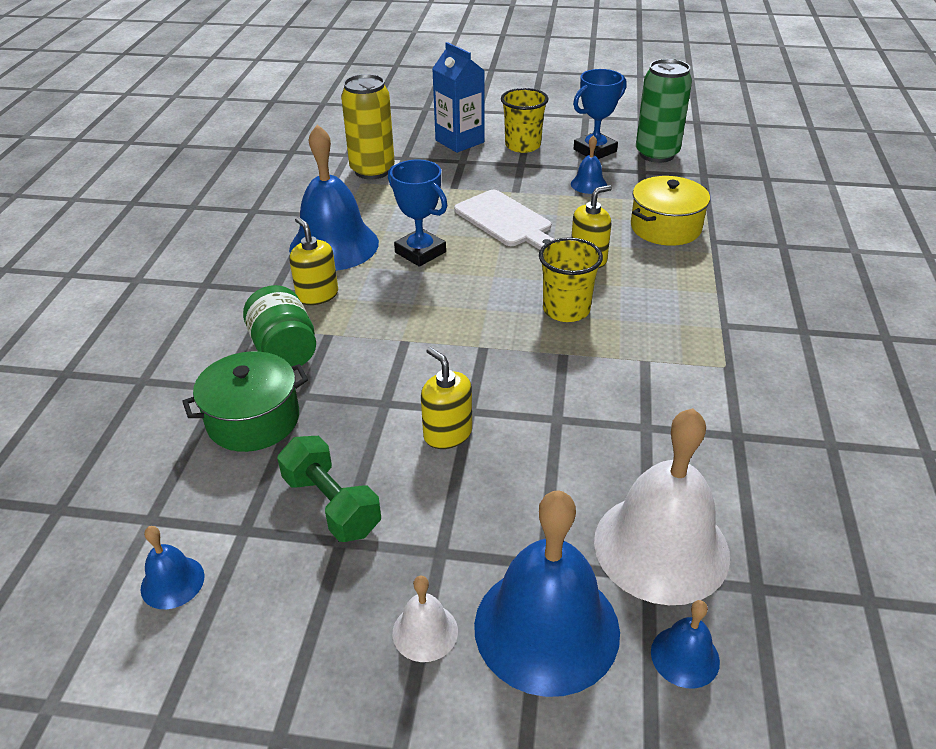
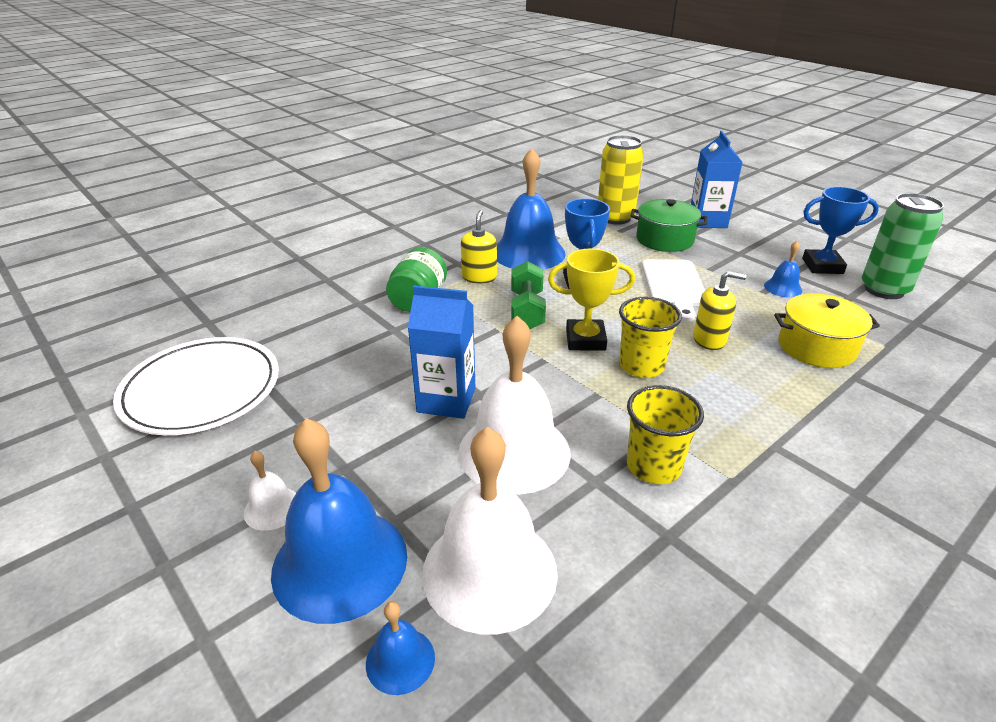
camera: 40 degrees right, 5 degrees down
blue bell [140,526,205,609] -> white plate [113,337,279,435]
green pot [182,351,308,452] -> green pot moved to [631,199,707,252]
green dumbbell [277,436,381,542] -> green dumbbell moved to [511,261,546,329]
yellow soap dispenser [421,347,472,449] -> blue carton [408,286,475,419]
yellow cup [501,88,548,153] -> yellow cup moved to [627,385,704,484]
none -> white bell [458,316,571,494]
none -> yellow trophy [548,248,635,351]

